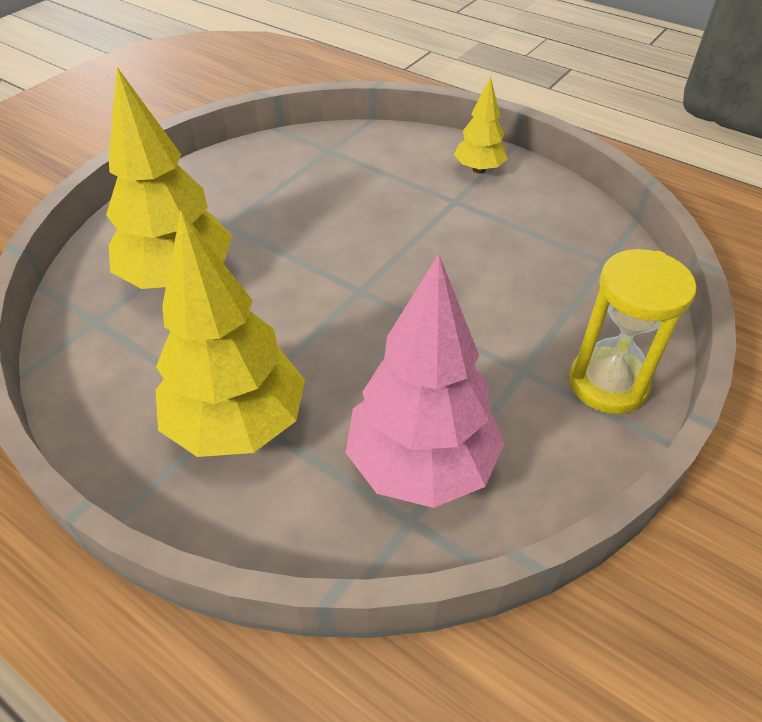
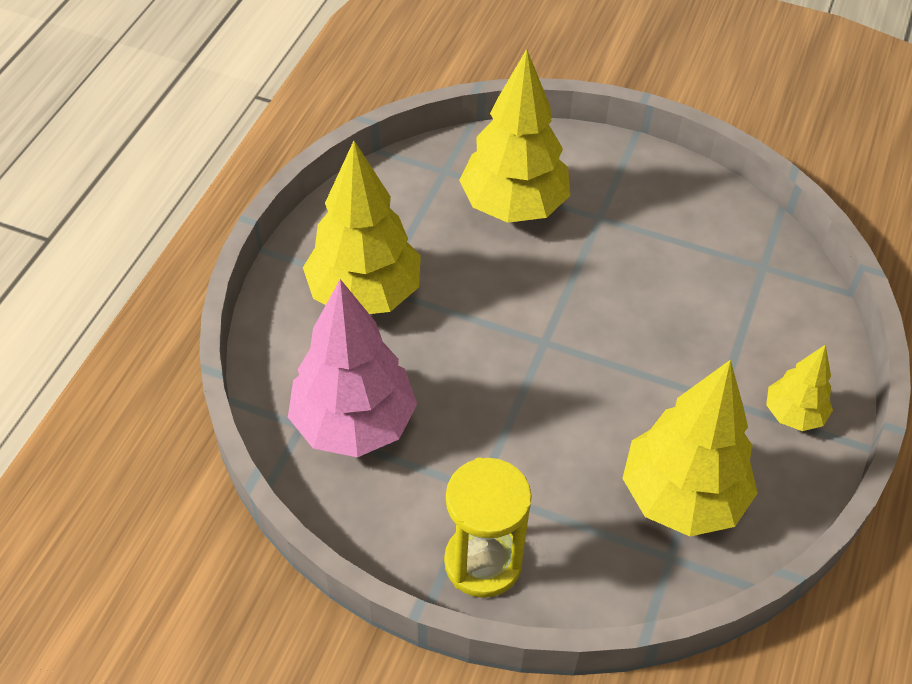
camera: 75 degrees right, 5 degrees up
none -> yellow tree [622,360,758,536]

